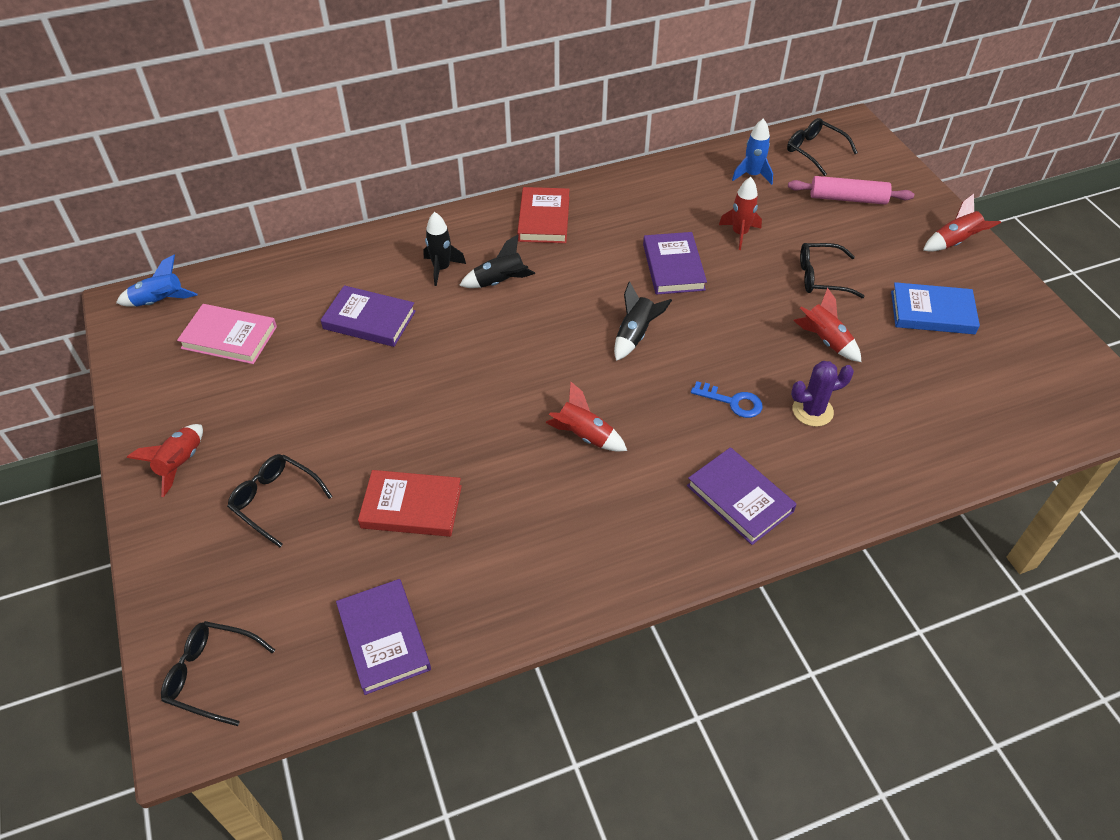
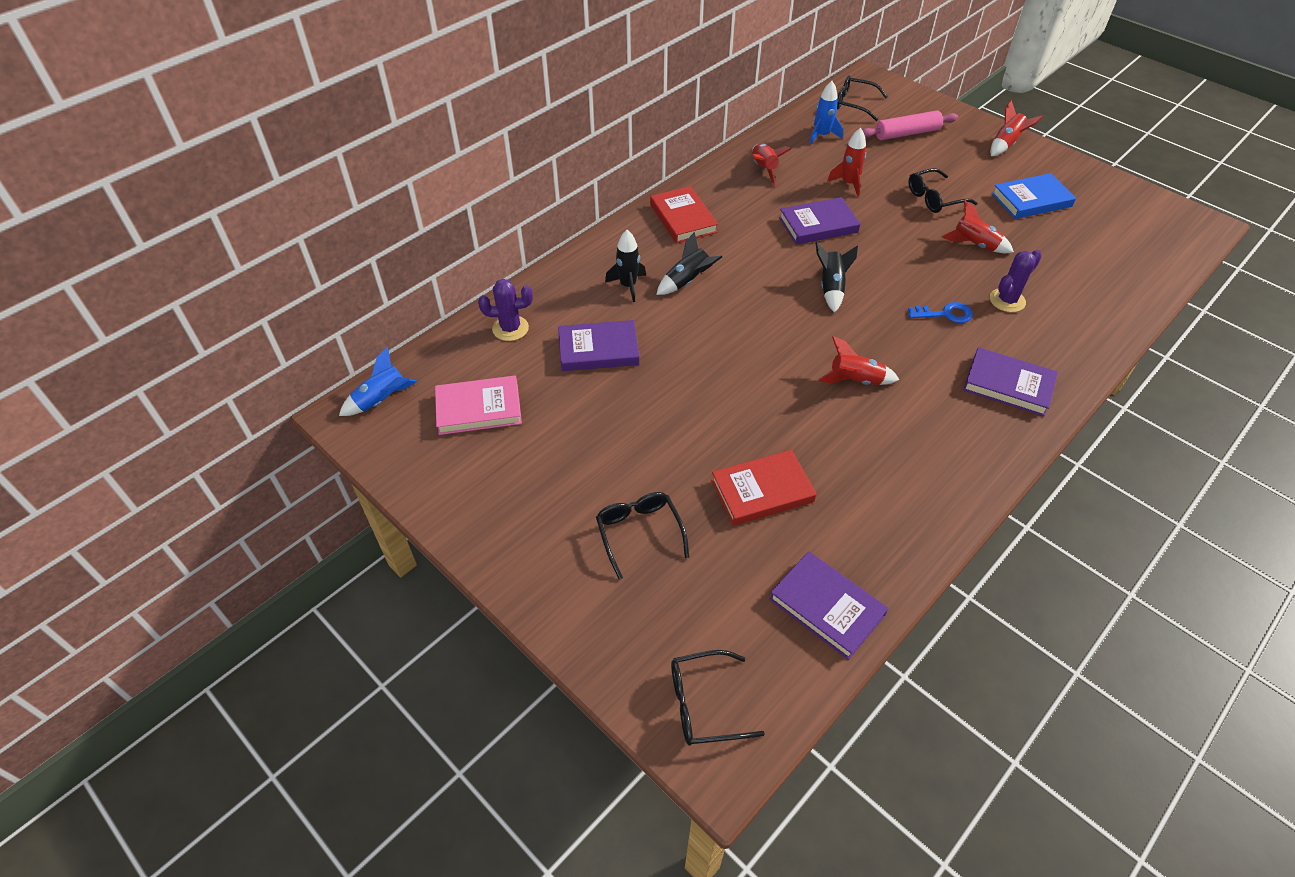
camera: 25 degrees left, 0 degrees up
red rocket [127,424,203,497] -> red rocket moved to [752,144,791,185]
black glasses [227,454,333,547] -> black glasses turned 60 degrees clockwise [596,492,689,579]
purple book [643,232,707,295] -> purple book turned 75 degrees counterclockwise [779,197,860,245]
none -> purple cactus [478,279,533,341]

